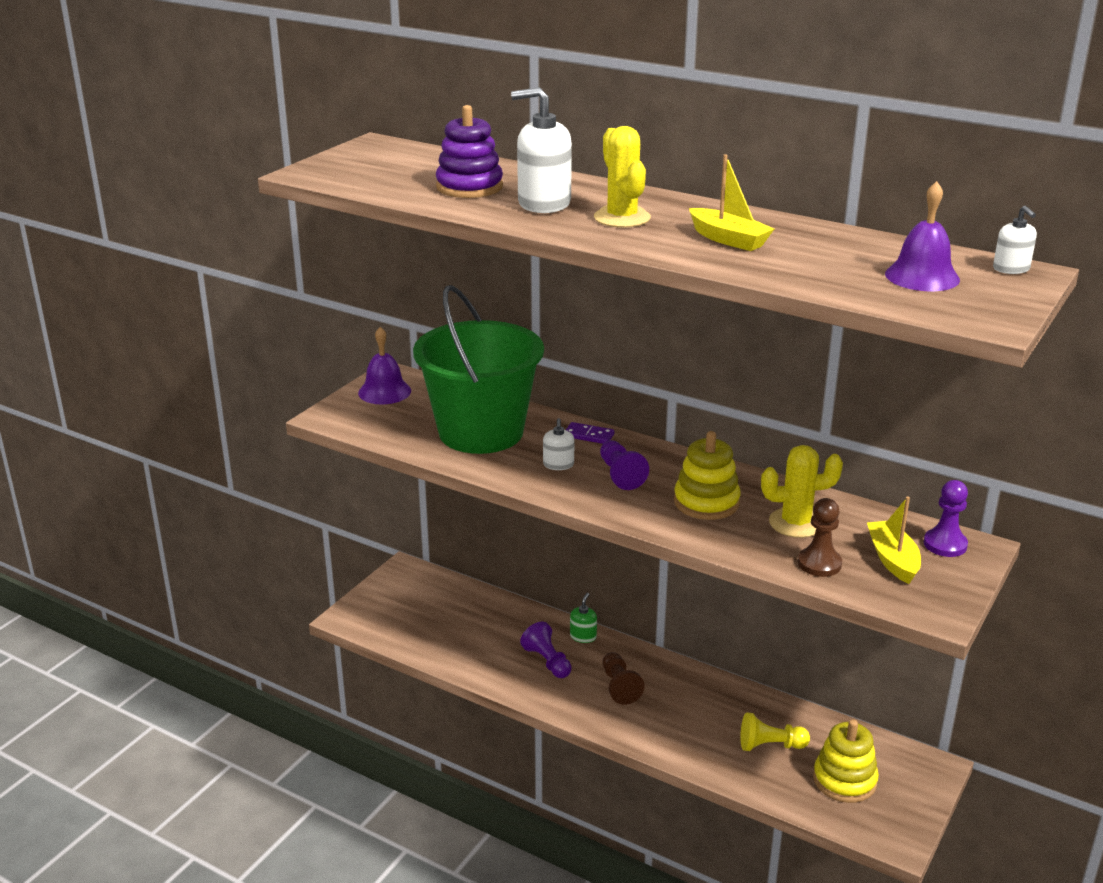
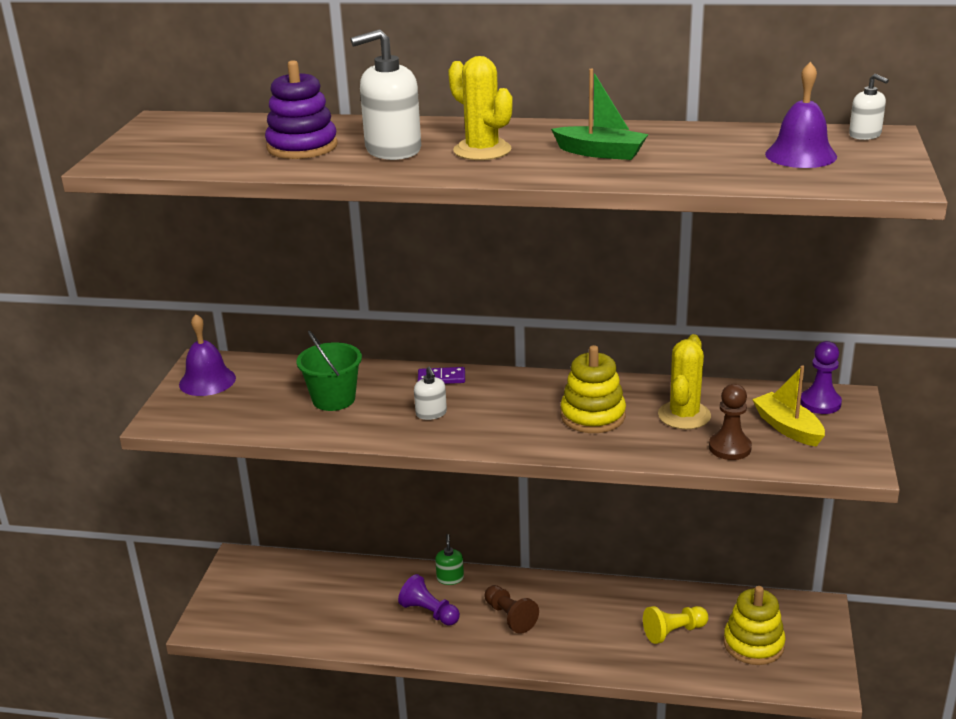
camera: 20 degrees left, 0 degrees up
green bucket [413,285,544,454] -> green bucket [296,331,362,411], size x0.49
purple pawn [600,440,649,490] -> none
yellow boat [689,154,774,251] -> green boat [551,69,648,160]
yellow cactus [761,445,843,538] -> yellow cactus turned 45 degrees counterclockwise [658,334,711,429]

